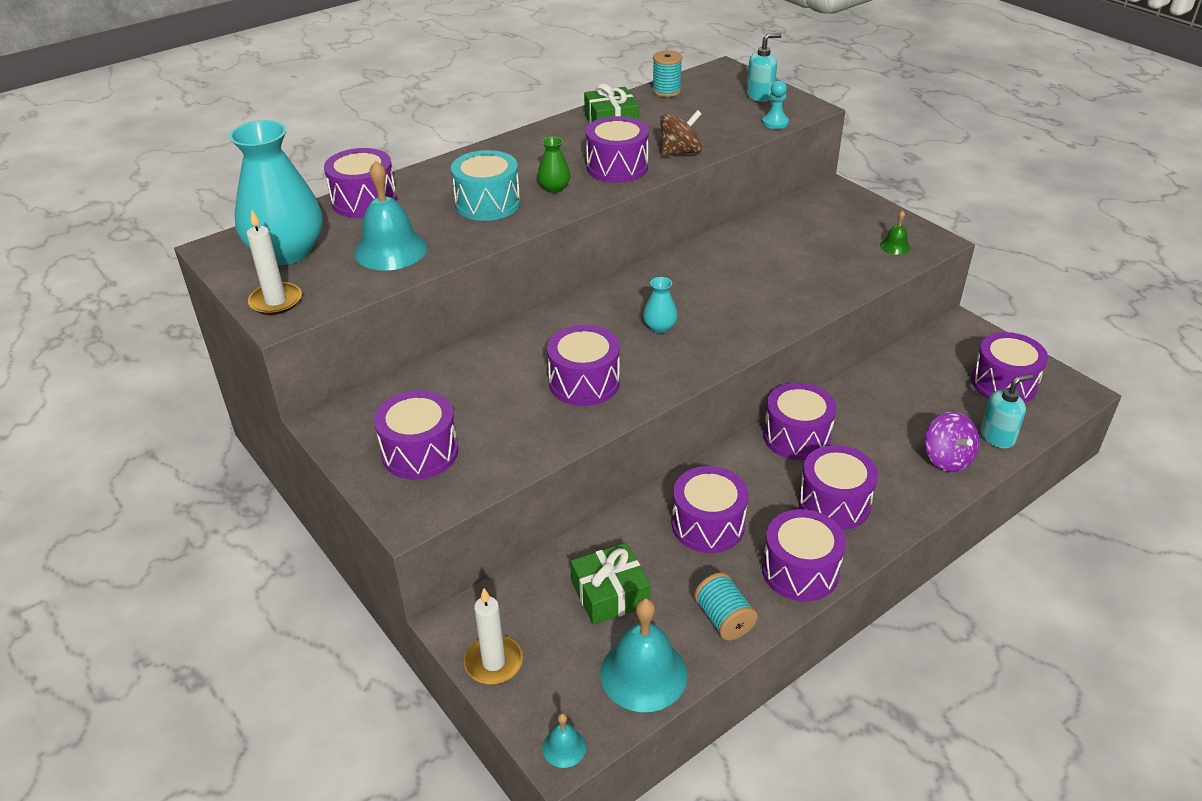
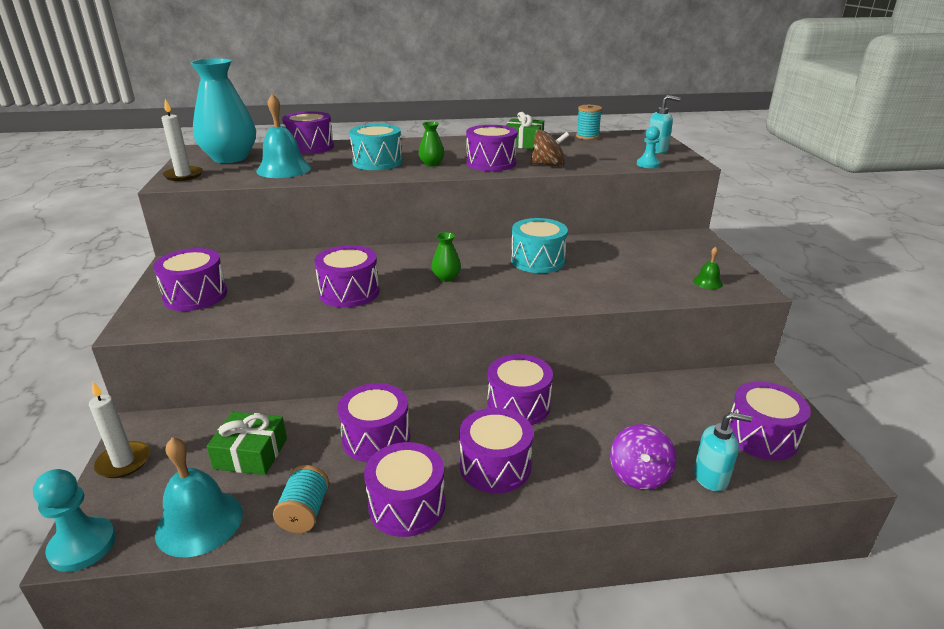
camera: 30 degrees right, 10 degrees down
turquoise bell [542,713,586,768] -> turquoise pawn [33,469,116,572]
turquoise vase [643,277,678,333] -> green vase [431,232,461,282]
none -> turquoise drum [511,218,568,273]

